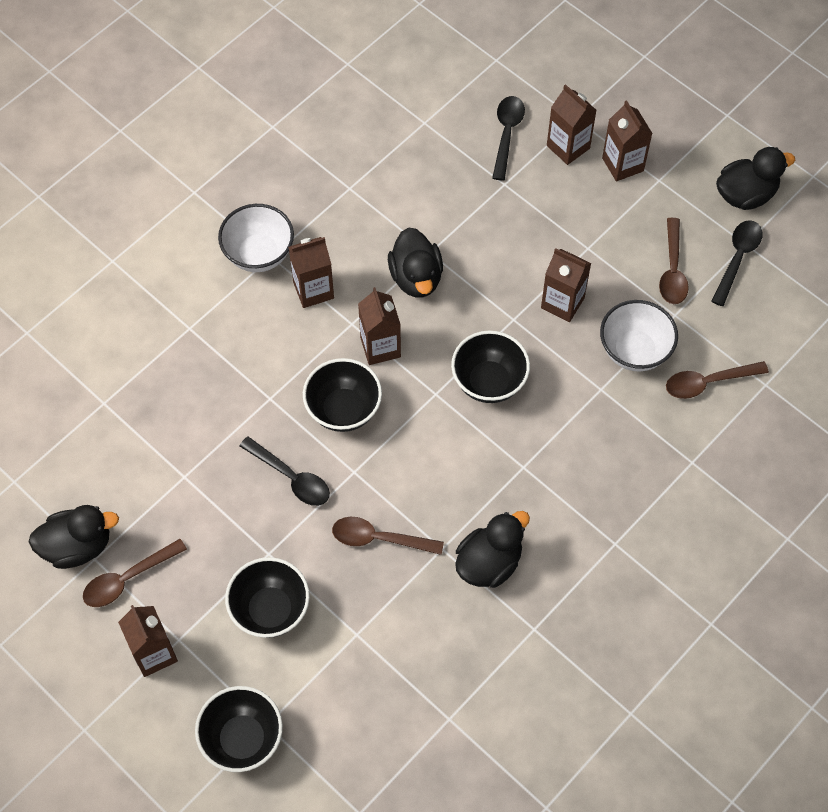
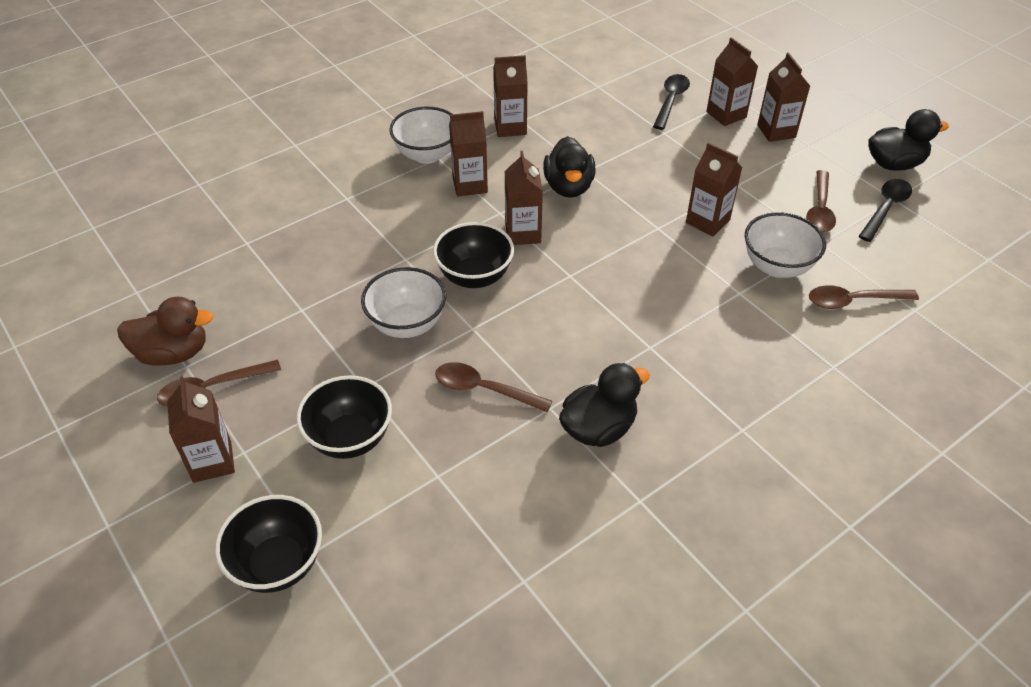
camera: 10 degrees right, 15 degrees down
black duck [29,505,119,569] -> brown duck [117,297,214,366]
black spoon [239,437,330,506] -> white bowl [361,267,446,338]
black bowl [451,331,530,403] -> none
none -> brown carton [493,55,528,137]

